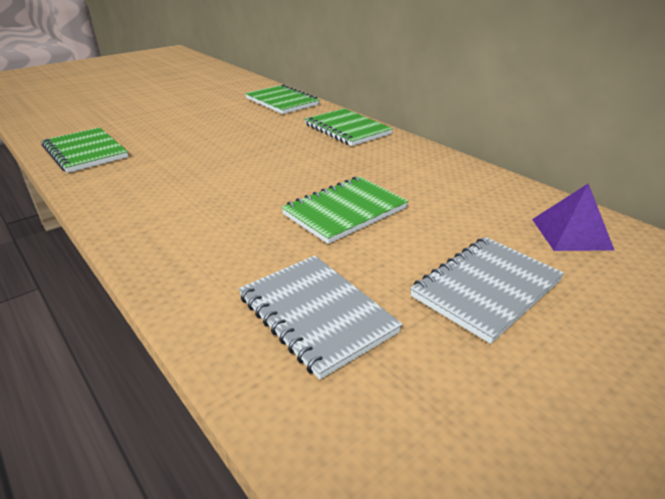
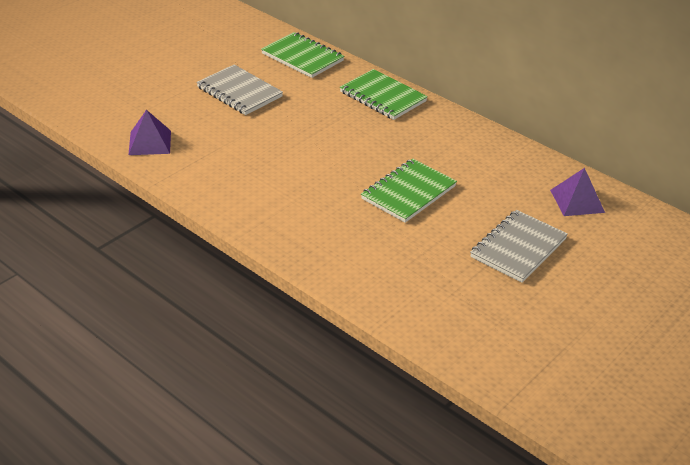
camera: 10 degrees left, 5 degrees up
green notebook [42,127,128,173] -> purple pyramid [128,110,171,155]
grey notebook [239,255,403,380] -> grey notebook moved to [196,65,283,115]

